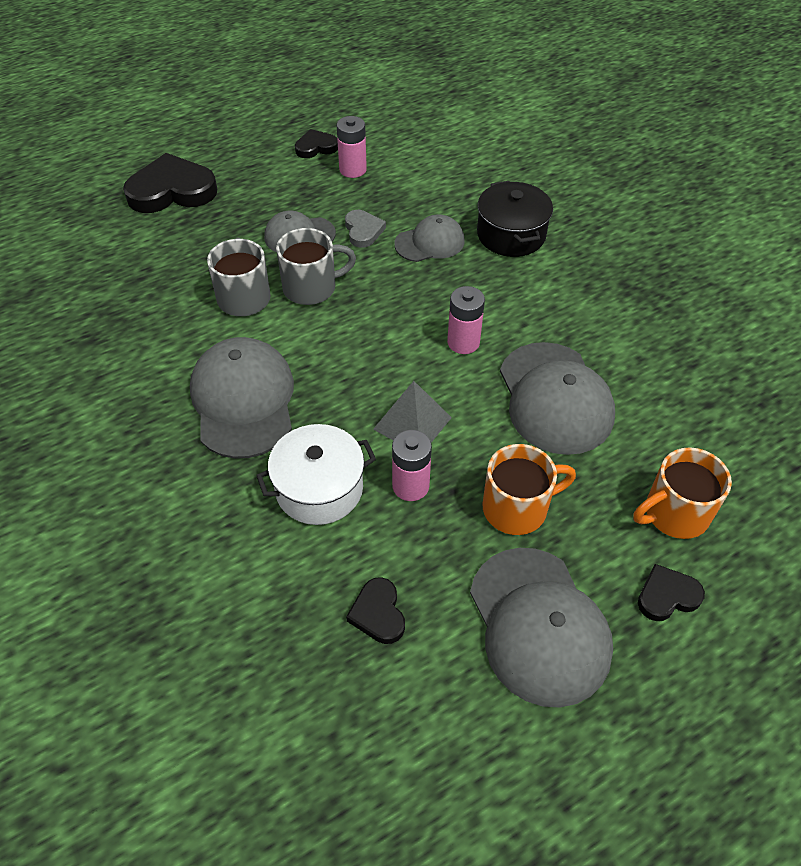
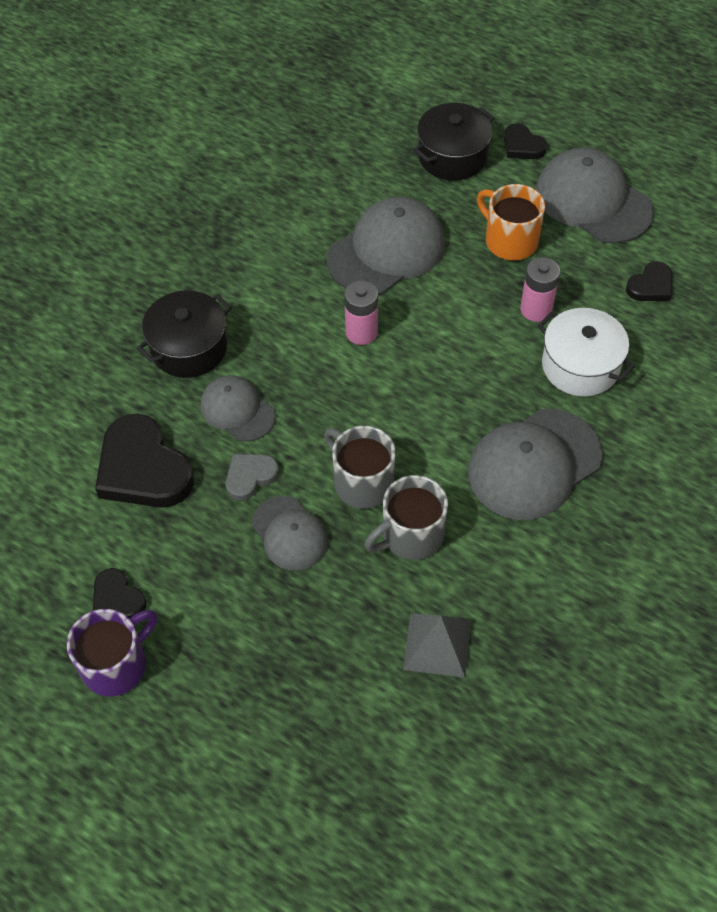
camera: 115 degrees left, 5 degrees up
black heart [123,153,217,213] -> black heart moved to [95,414,194,508]
pink battery [337,116,367,178] -> none
grey pyramid [373,381,452,443] -> grey pyramid moved to [403,613,471,678]
grey cap [470,548,613,707] -> grey cap turned 90 degrees counterclockwise [536,148,654,244]
orange mug [633,447,732,539] -> black pot [414,103,494,180]
none -> purple mug [67,609,157,697]

